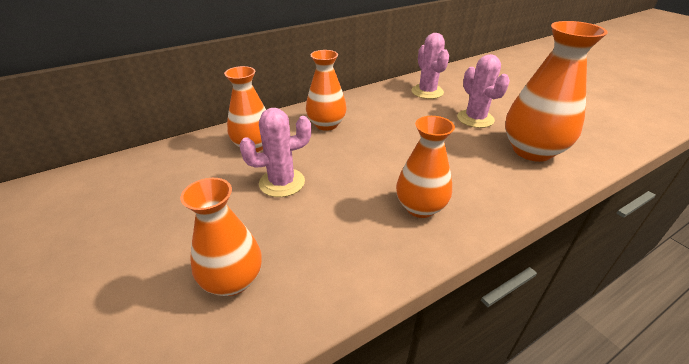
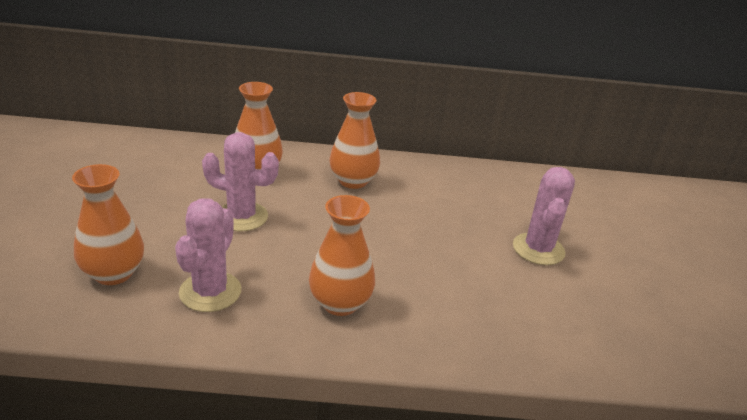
camera: 30 degrees right, 5 degrees down
pink cactus [411,33,449,99] -> pink cactus moved to [175,198,241,312]
orange vase [505,21,608,162] -> none

